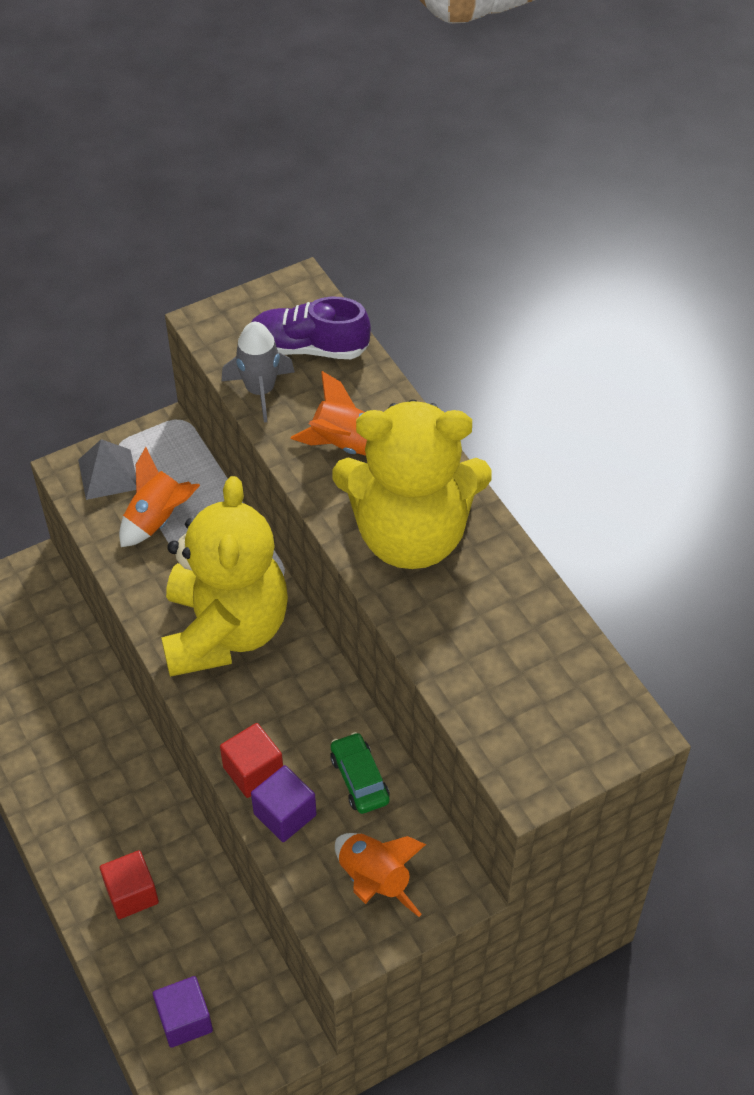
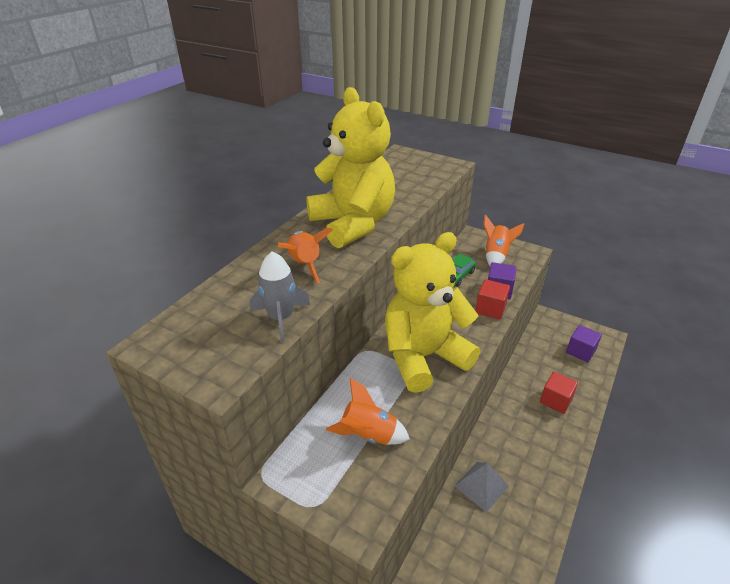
camera: 120 degrees left, 15 degrees down
grey pyramid [78,439,136,500] -> grey pyramid moved to [454,462,509,512]
purple shoe [252,297,371,359] -> none

